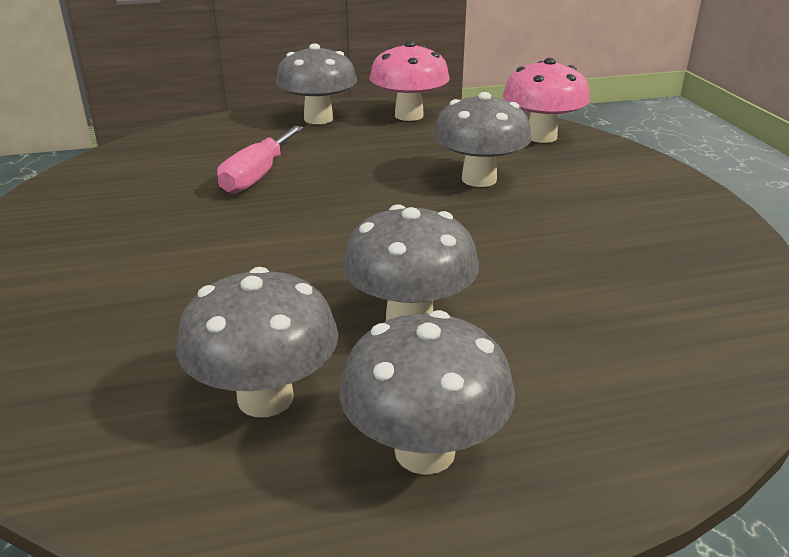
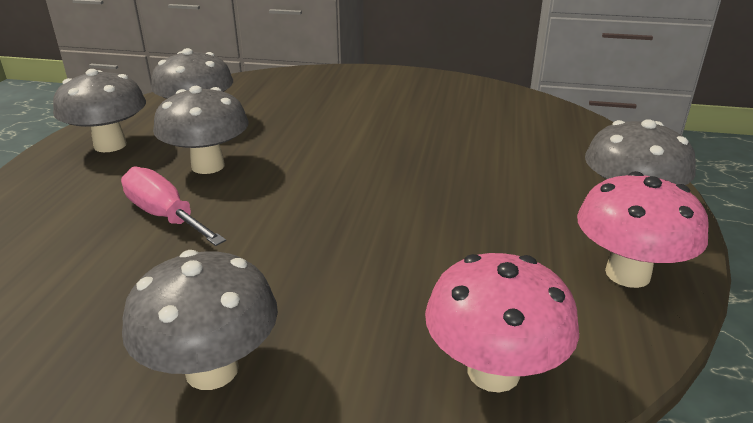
camera: 115 degrees right, 0 degrees up
pink screwdriver [217,126,304,194] -> pink screwdriver moved to [121,167,226,246]
grey mushroom [433,92,532,187] -> grey mushroom moved to [122,250,278,390]

